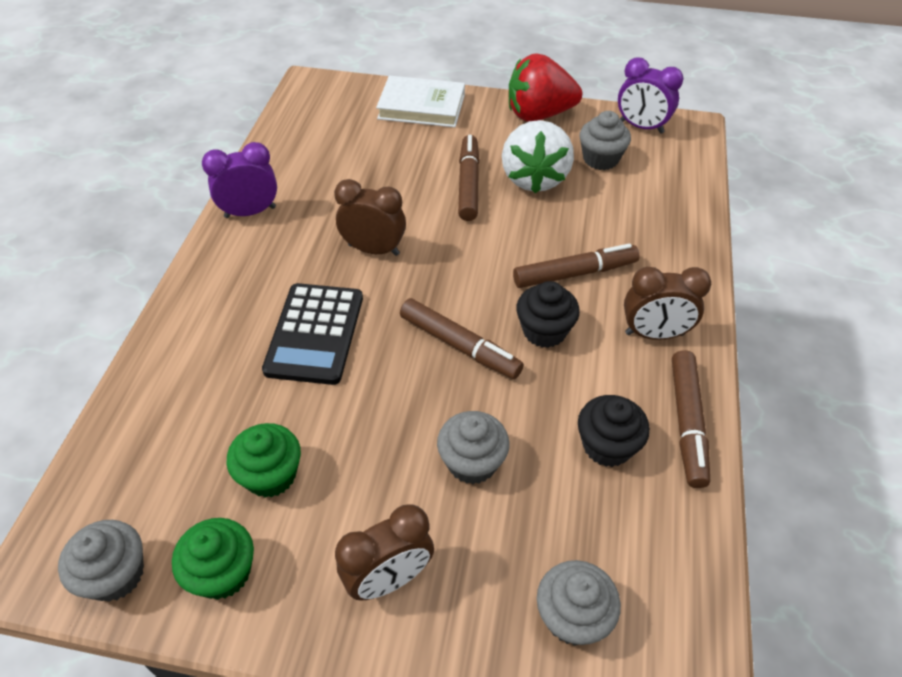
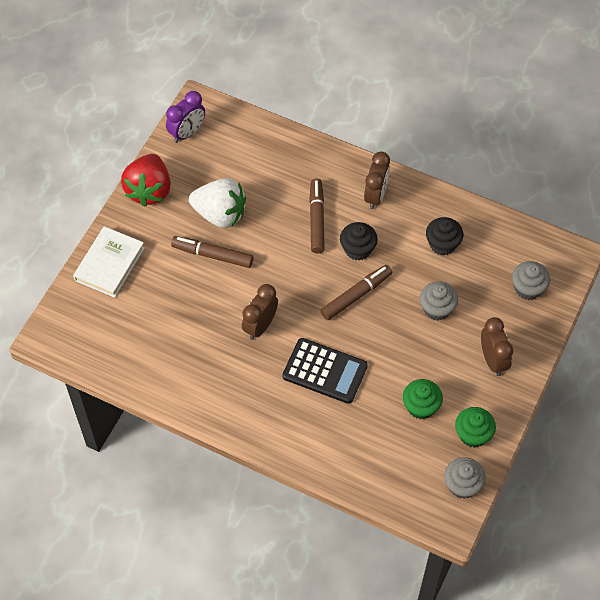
camera: 75 degrees left, 10 degrees up
purple clock [202,142,277,218] -> none
grey cupcake [580,111,631,170] -> none
brown marker [672,350,710,488] -> none

